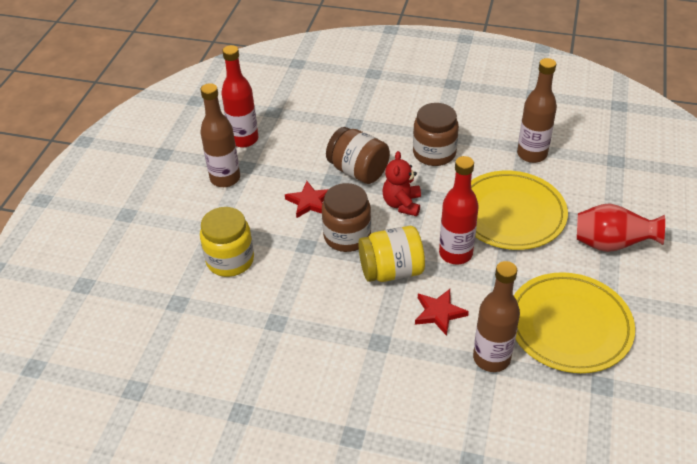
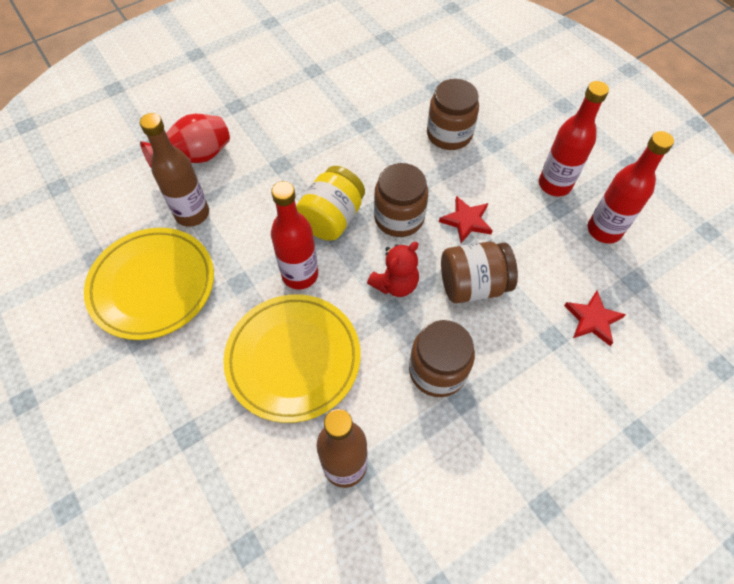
camera: 130 degrees right, 15 degrees up
brown bottle [200,83,240,187] -> red bottle [539,81,609,196]
yellow jar [200,207,254,277] -> brown jar [427,79,479,150]
red teddy bear [382,151,421,216] -> red teddy bear turned 90 degrees clockwise [367,242,419,297]
red star [415,289,469,336] -> red star moved to [564,291,626,346]
red vase [577,203,665,252] -> red vase moved to [140,114,230,167]

